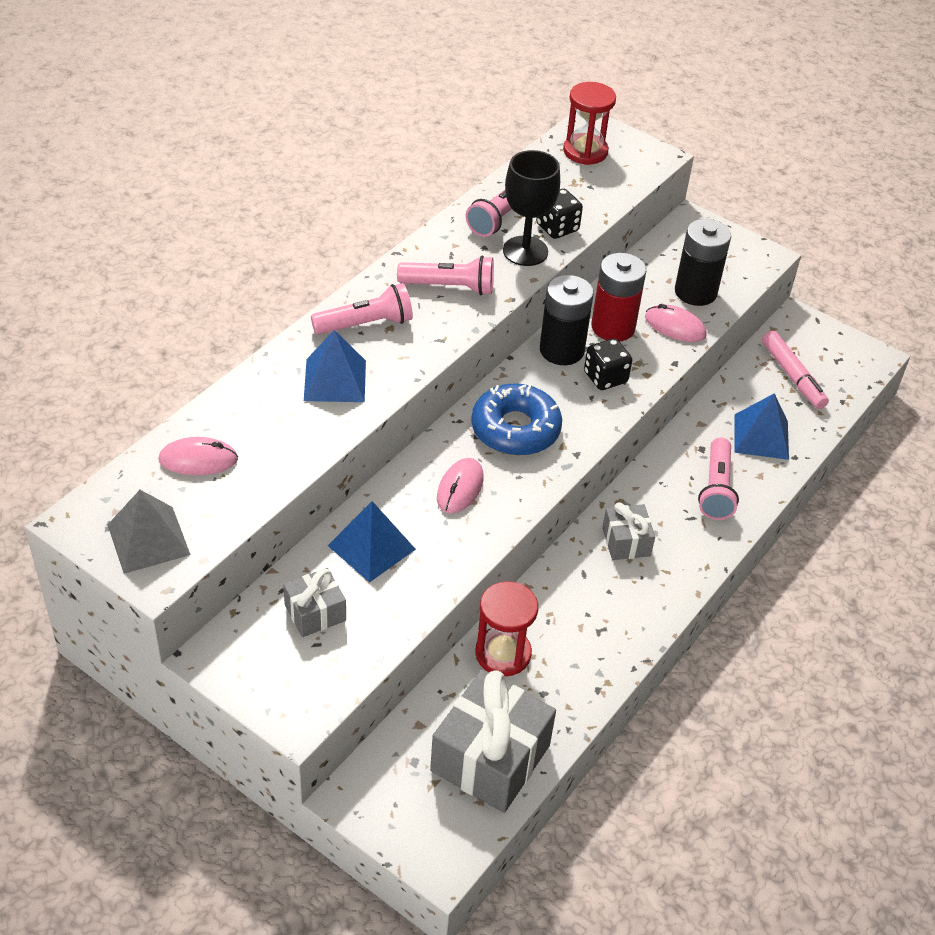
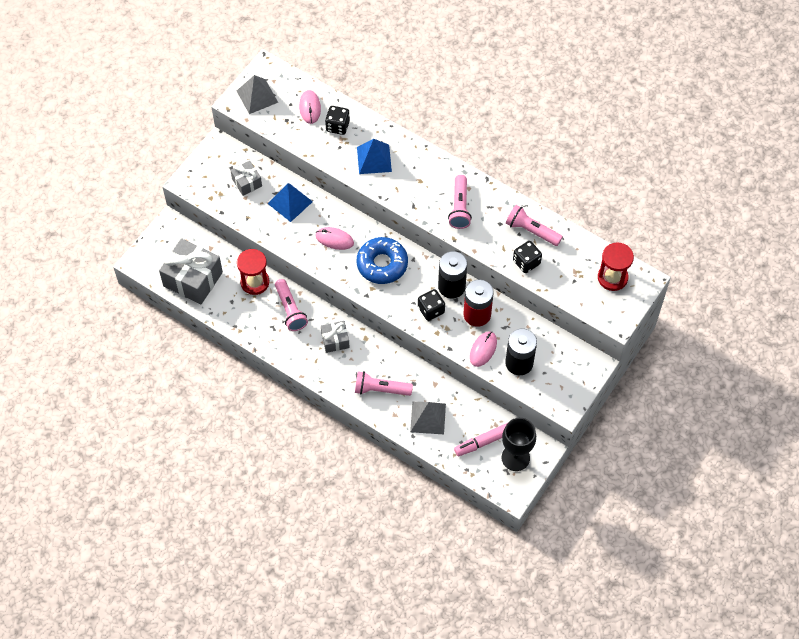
camera: 90 degrees right, 15 degrees up
pink flashlight [311,283,413,335] -> pink flashlight moved to [275,279,308,331]
black goblet [503,150,560,266] -> black goblet moved to [502,418,536,471]
blue pyramid [734,393,789,460] -> grey pyramid [410,402,446,434]
none -> black dice [325,106,350,135]

